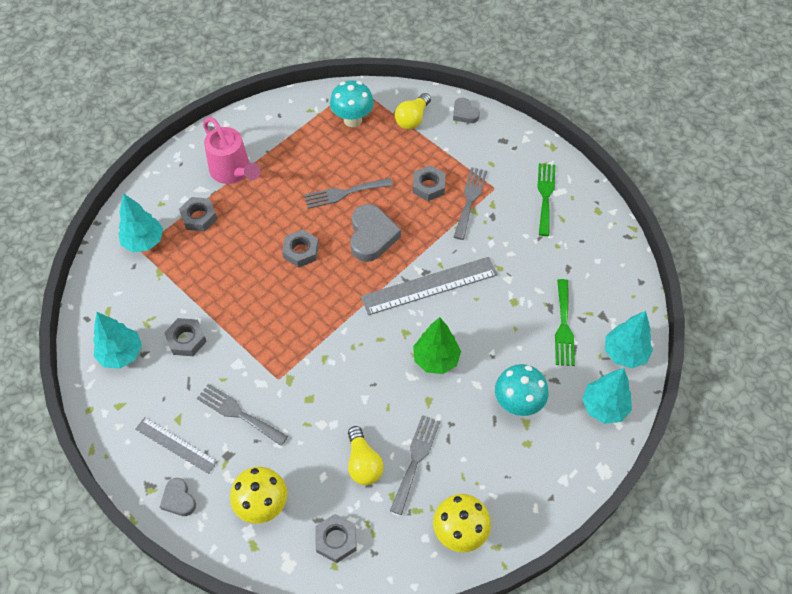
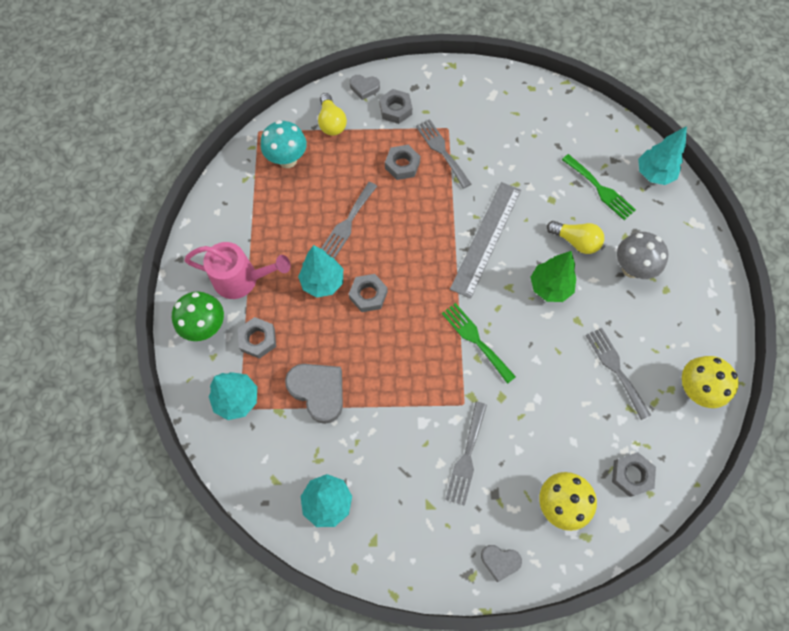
camera: 45 degrees left, 10 degrees up
grey ruler [135,417,218,474] -> none
grey nut [164,318,207,356] -> grey nut moved to [379,89,412,124]
grey fork [197,384,288,446] -> grey fork turned 60 degrees counterclockwise [445,401,487,506]
yellow light bulb [348,426,383,485] -> yellow light bulb moved to [547,221,604,254]
grey heart [350,204,401,262] -> grey heart moved to [285,364,343,424]
turquoise mushroom [495,364,548,416] -> grey mushroom [617,232,668,279]
green fork [537,163,555,236] -> green fork moved to [442,303,516,384]
turquoise tree [582,368,632,424] -> turquoise tree moved to [298,245,343,298]
none -> green mushroom [172,291,224,341]

